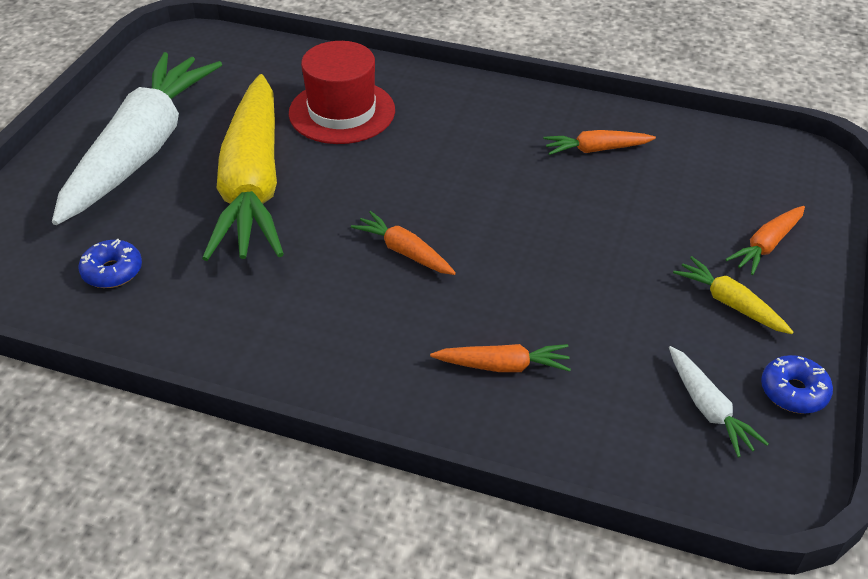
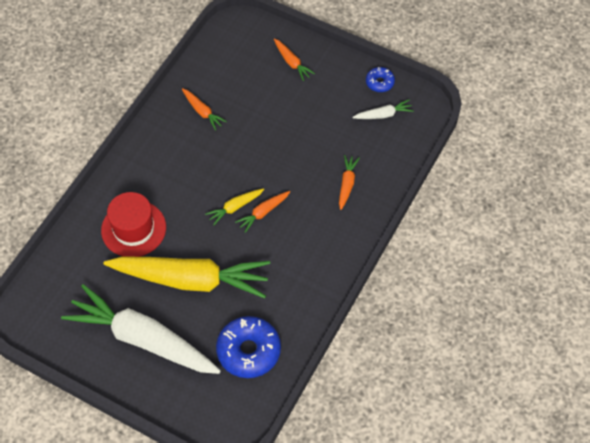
camera: 80 degrees left, 15 degrees up
blue donut [78,239,142,288] -> blue donut [216,316,281,378], size x1.94
orange carrot [543,130,656,155] -> orange carrot turned 45 degrees counterclockwise [182,88,227,131]
yellow carrot [673,256,793,334] -> yellow carrot moved to [205,188,264,225]

